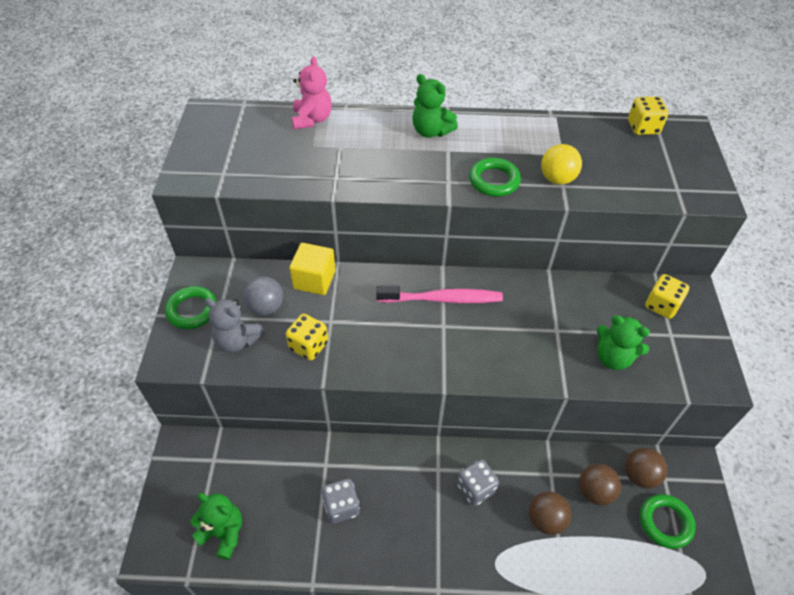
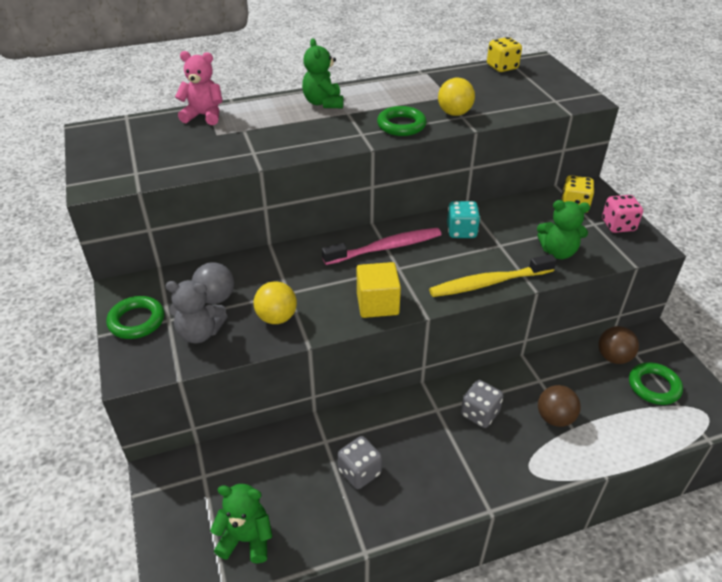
camera: 20 degrees left, 10 degrees down
yellow dice [286,314,328,360] -> yellow ball [254,282,297,324]
yellow cube [289,243,336,295] -> yellow cube moved to [357,262,401,318]
pink teddy bear [292,56,332,130] -> pink teddy bear turned 60 degrees counterclockwise [175,51,223,125]
green teddy bear [412,74,458,138] -> green teddy bear turned 60 degrees clockwise [302,39,344,108]
brown ball [579,464,621,506] -> none
none -> yellow toothbrush [429,254,557,297]
none -> turquoise dice [447,201,480,238]
none -> pink dice [602,195,643,233]

